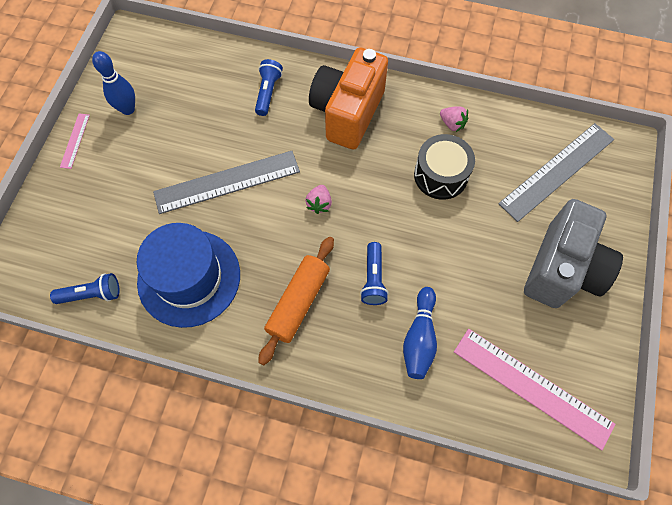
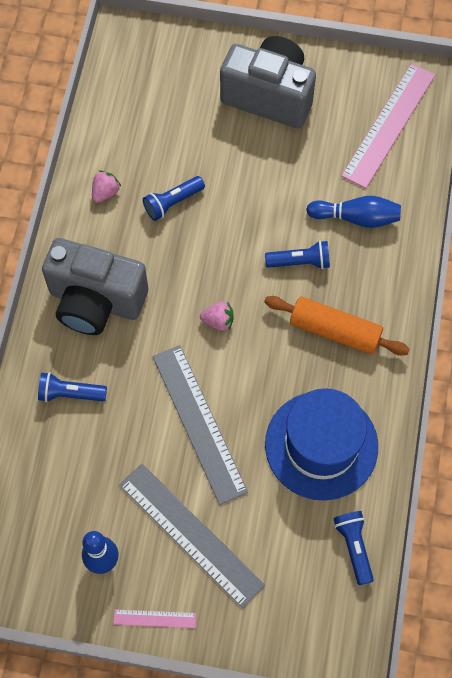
camera: 95 degrees left, 0 degrees up
orange camera [309,47,388,150] -> grey camera [42,238,148,335]
black drum [414,134,475,200] -> blue flashlight [143,176,205,221]
grey ruler [498,123,614,222] -> grey ruler moved to [119,464,265,608]

